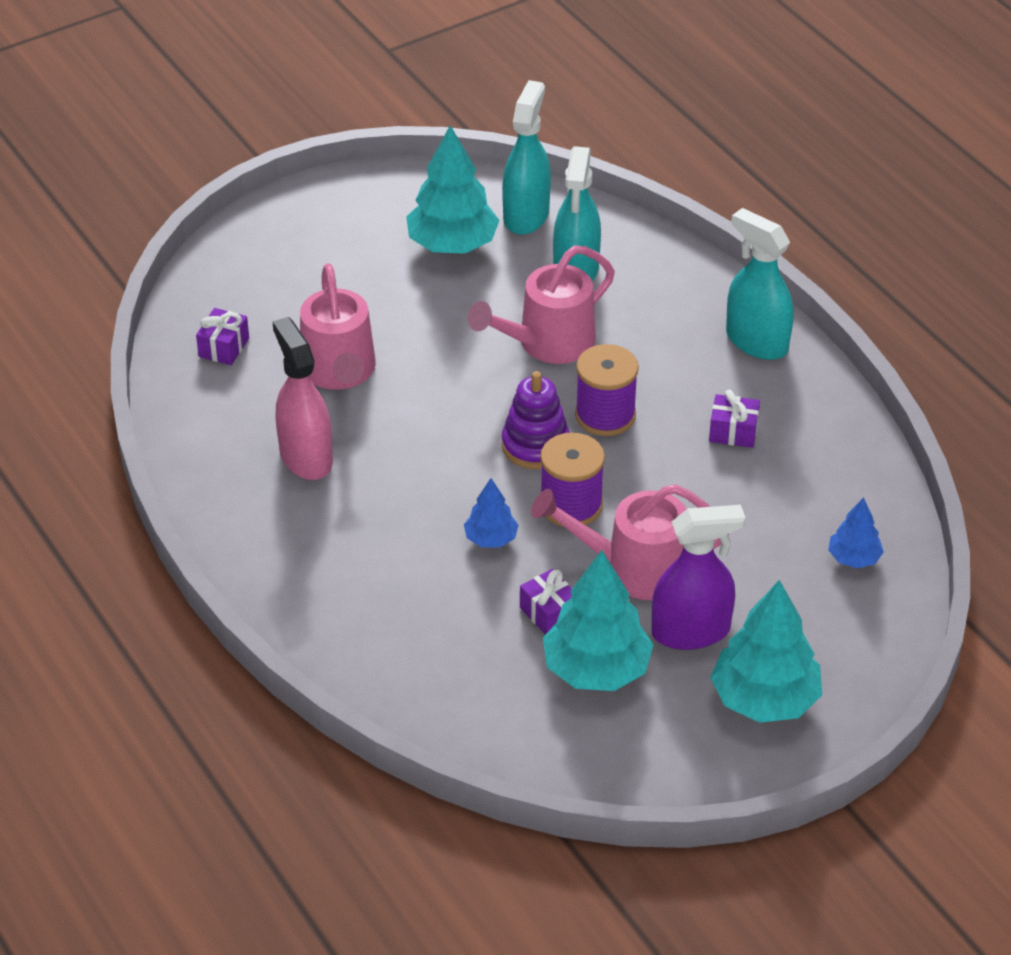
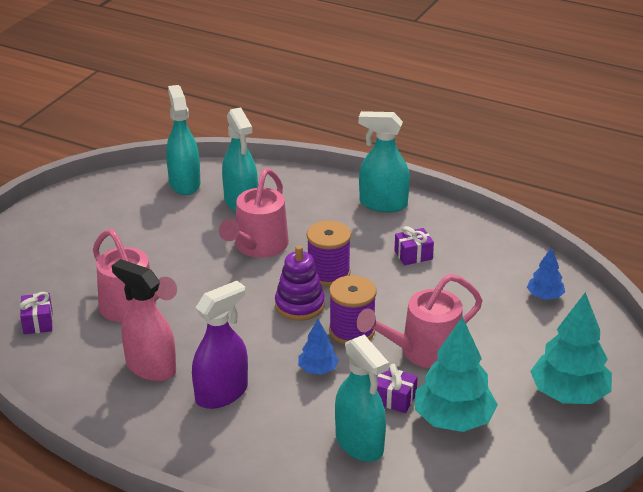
camera: 30 degrees left, 10 degrees down
turquoise tree [406,125,500,254] -> none
purple spray bottle [652,505,746,650] -> purple spray bottle moved to [192,281,248,409]
none -> turquoise spray bottle [335,335,389,462]

